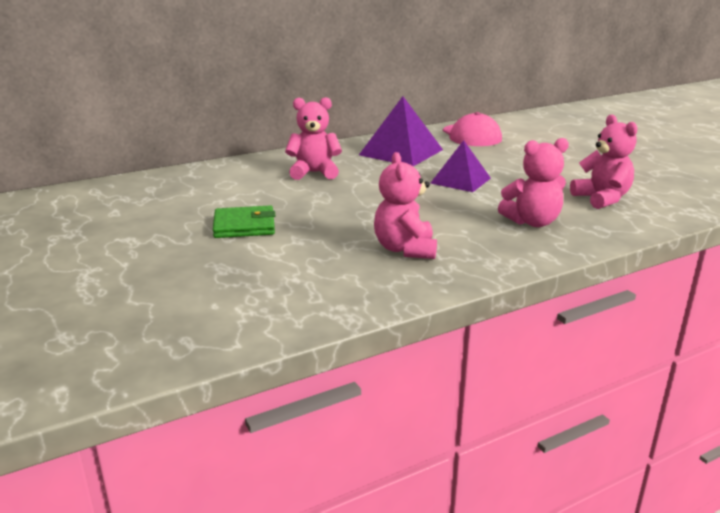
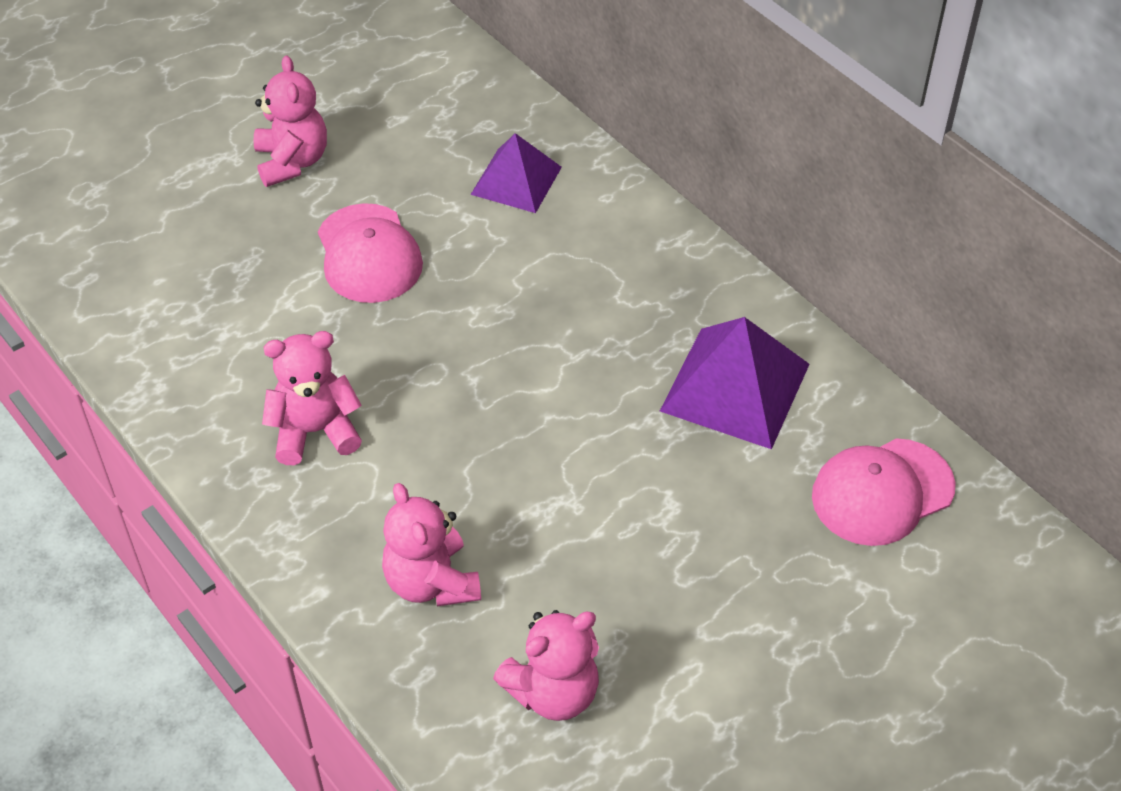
camera: 80 degrees right, 25 degrees up
green wallet [213,205,275,238] -> pink cap [318,203,423,303]
pink teddy bear [285,97,342,180] -> pink teddy bear moved to [254,55,327,187]
purple pyramid [430,140,491,192] -> purple pyramid moved to [470,133,562,213]

